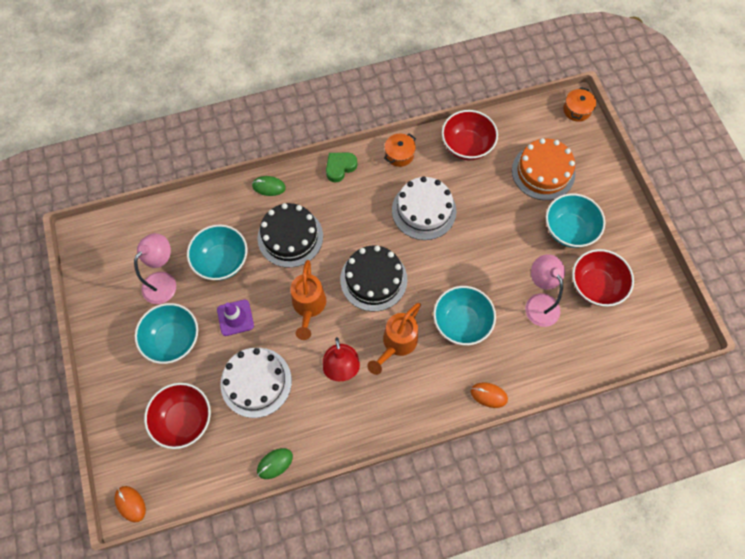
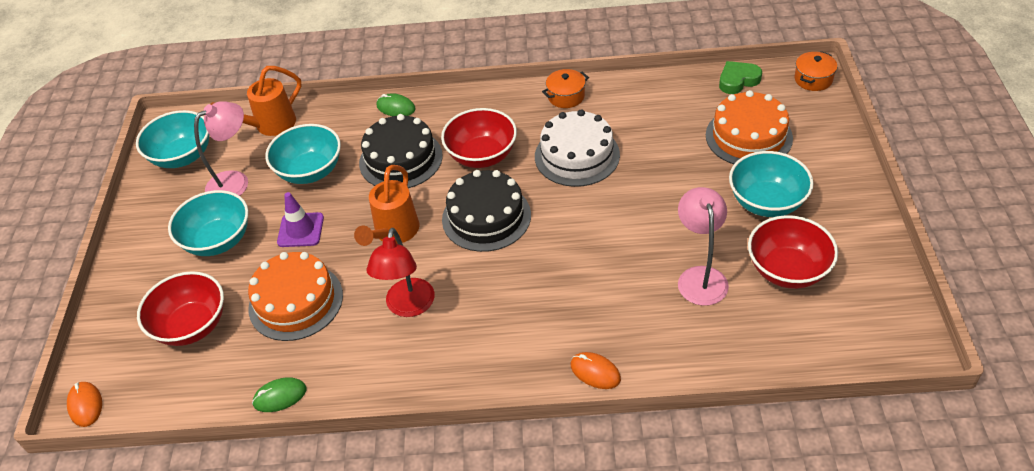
camera: 20 degrees right, 20 degrees down
white cake [220,348,292,418] -> orange cake [248,252,343,341]
green heart [326,153,357,182] -> green heart moved to [719,61,762,94]
orange watering can [367,303,421,375] -> orange watering can moved to [211,66,302,136]
turquoise bowl [433,286,496,345] -> turquoise bowl moved to [136,110,209,168]
red bowl [442,110,498,160] -> red bowl moved to [441,108,517,168]

